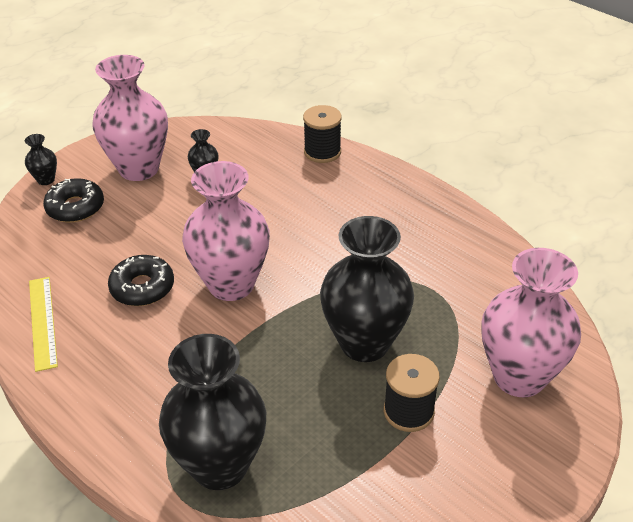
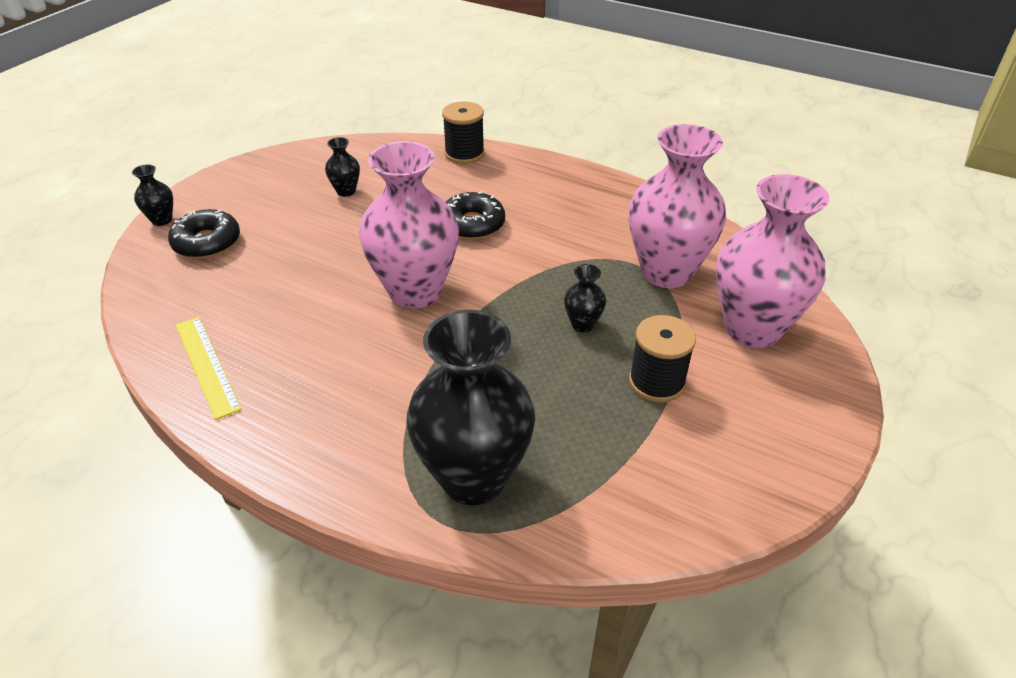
camera: 15 degrees left, 0 degrees up
pink vase [92,55,168,181] -> pink vase moved to [629,124,726,288]
black donut [108,255,174,306] -> black donut moved to [445,191,505,239]
black vase [320,216,414,362] -> black vase [564,264,606,332], size x0.42

